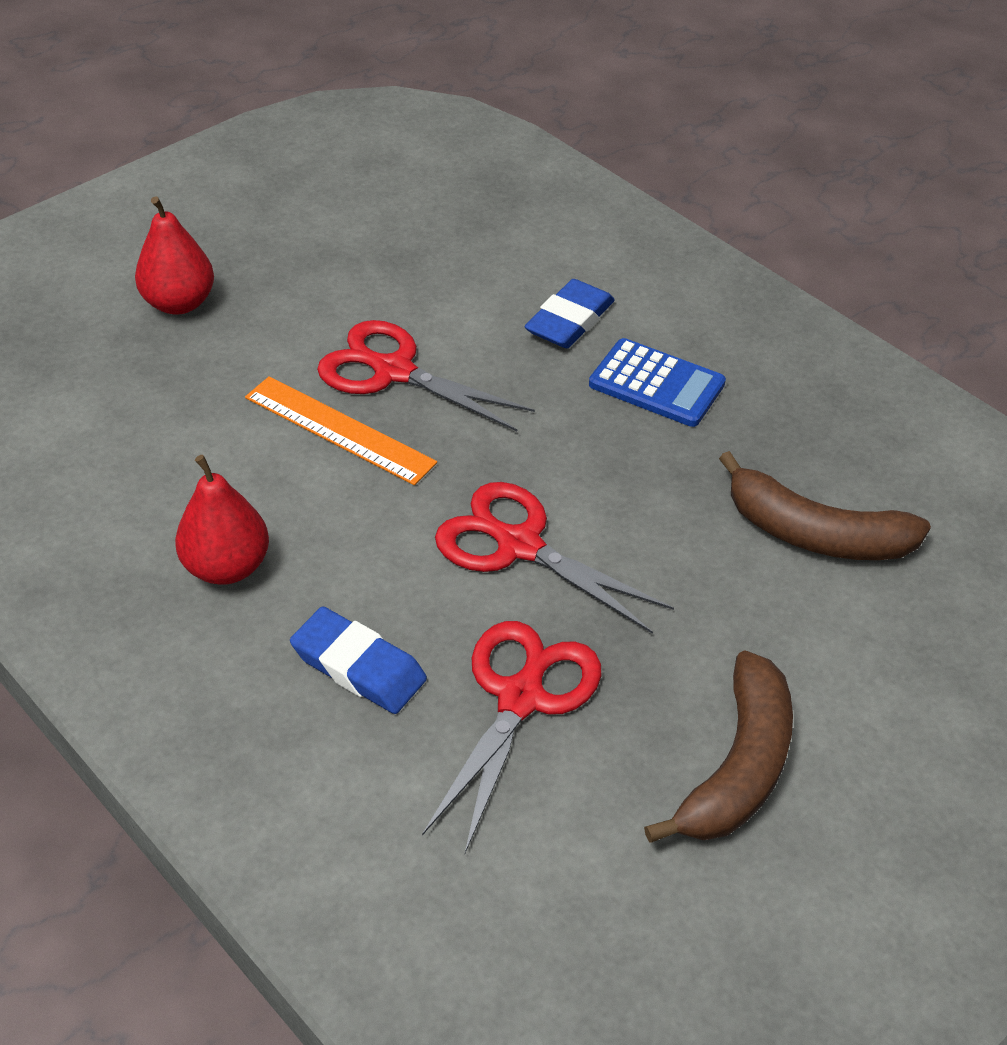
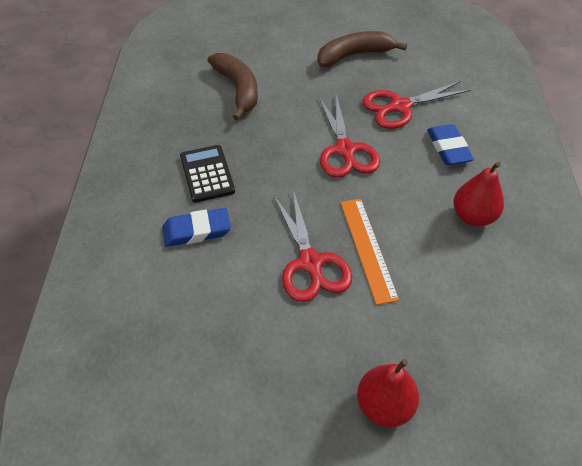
camera: 135 degrees left, 5 degrees up
blue calculator [589,338,726,427] -> black calculator [180,145,235,203]

